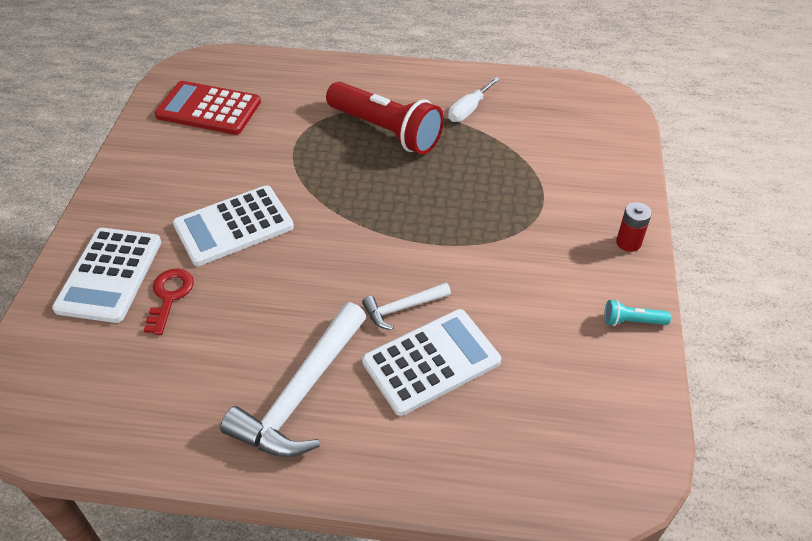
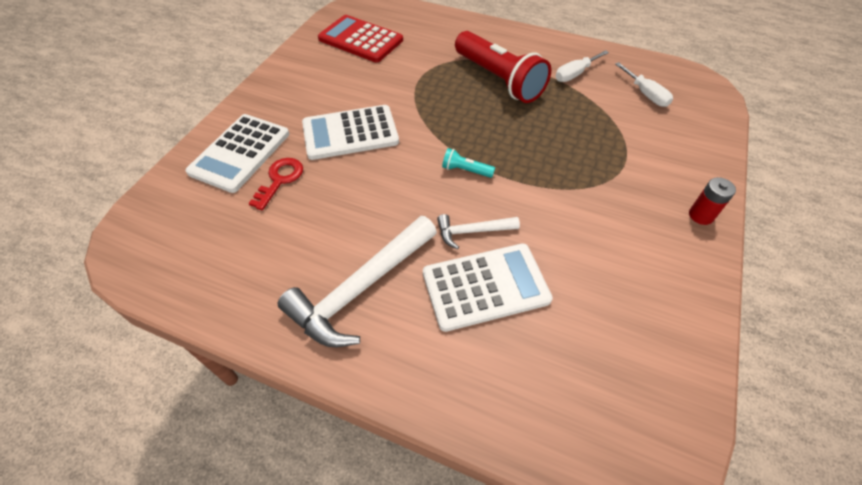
camera: 15 degrees right, 5 degrees up
turquoise flashlight [604,300,671,326] -> turquoise flashlight moved to [442,148,495,178]
none -> white screwdriver [615,62,673,107]

